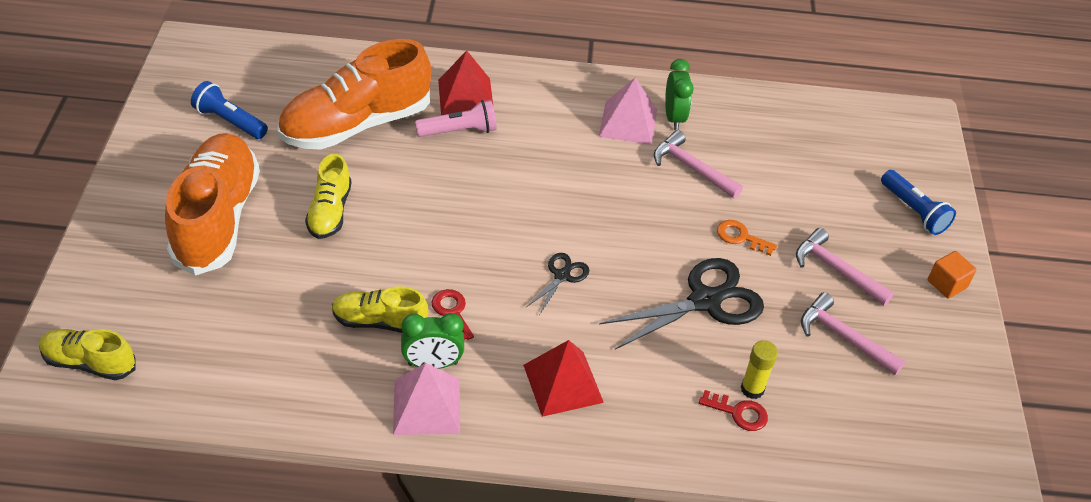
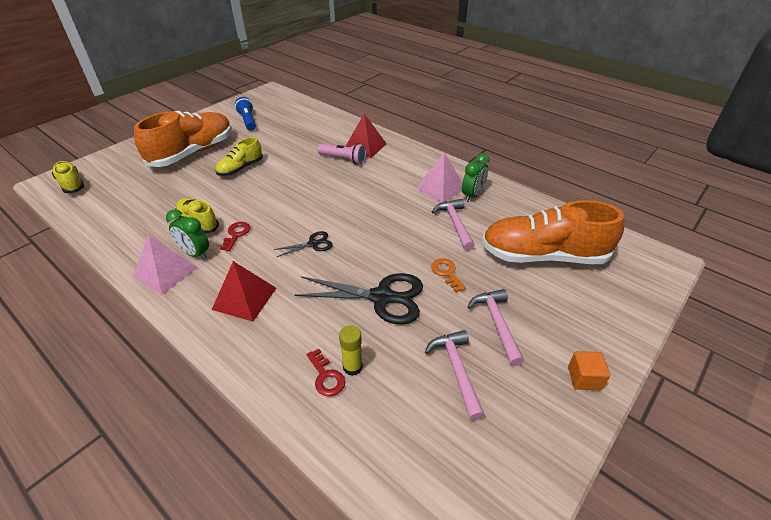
camera: 40 degrees right, 5 degrees down
orange shoe [277,39,431,150] -> orange shoe moved to [482,200,624,264]
blue flashlight [881,170,956,235] -> none

